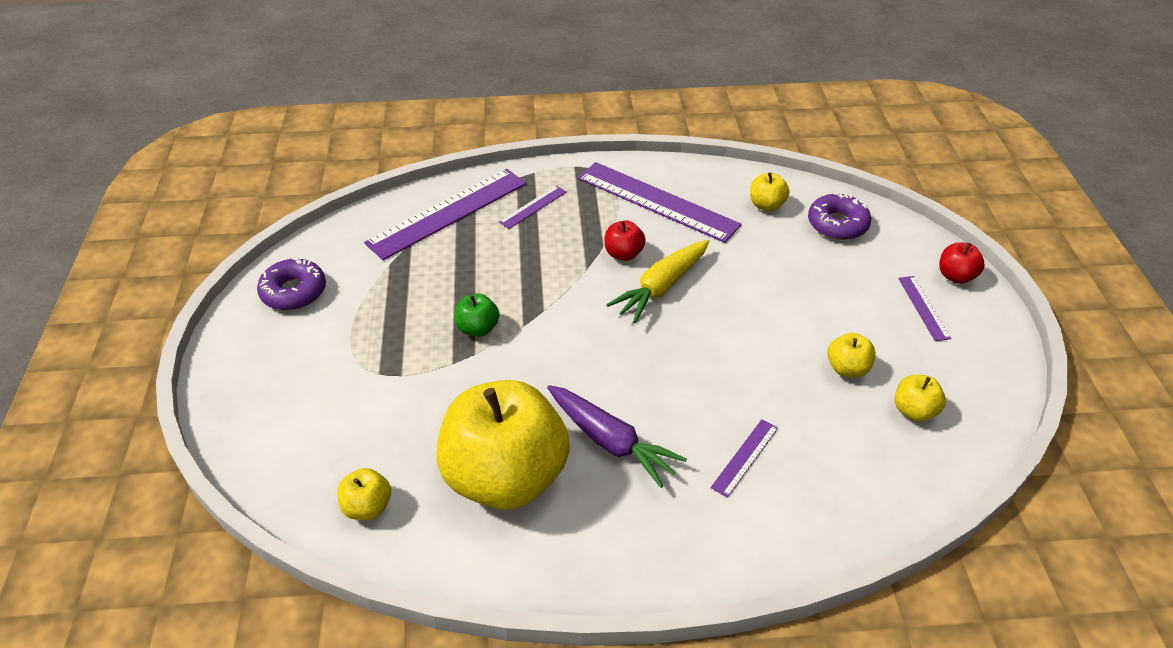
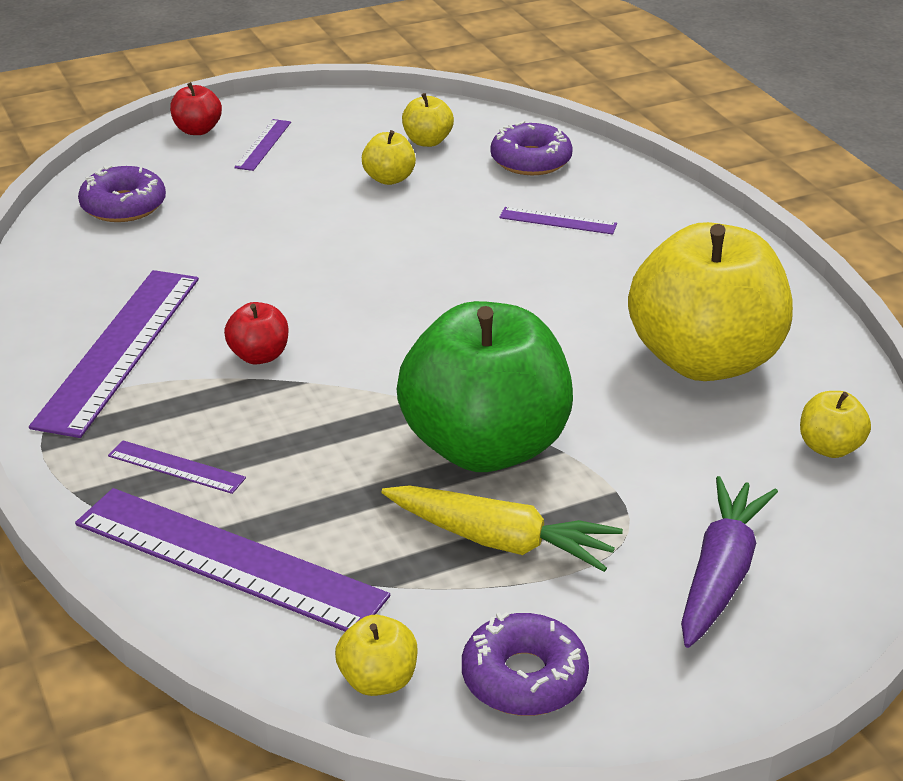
camera: 110 degrees left, 10 degrees down
green apple [455,293,500,337] -> green apple [397,301,573,472], size x2.49
purple carrot [547,385,687,488] -> purple carrot moved to [681,476,778,648]
yellow carrot [606,240,709,323] -> yellow carrot moved to [382,486,623,572]
yellow apple [750,172,790,211] -> yellow apple moved to [335,615,418,696]
purple ruler [898,276,951,341] -> purple ruler turned 45 degrees counterclockwise [234,119,291,171]
none -> purple donut [491,121,573,175]

